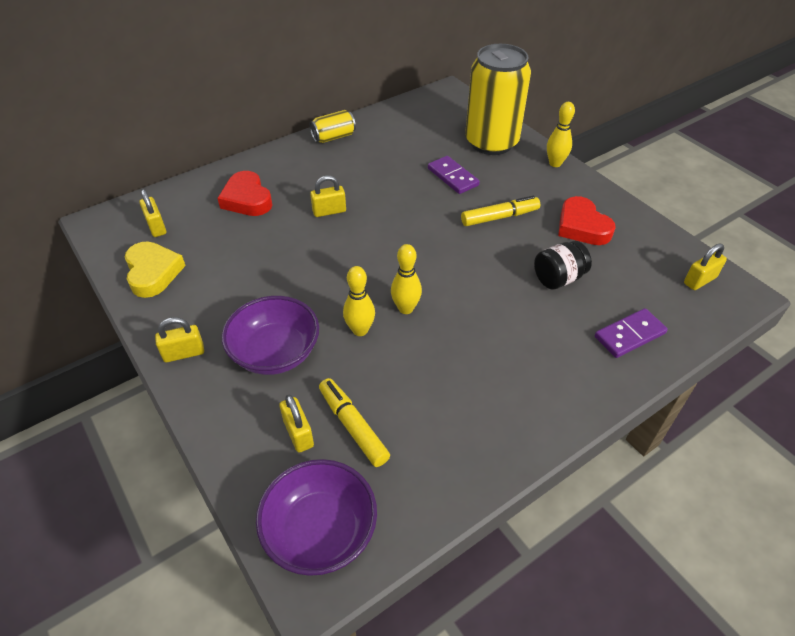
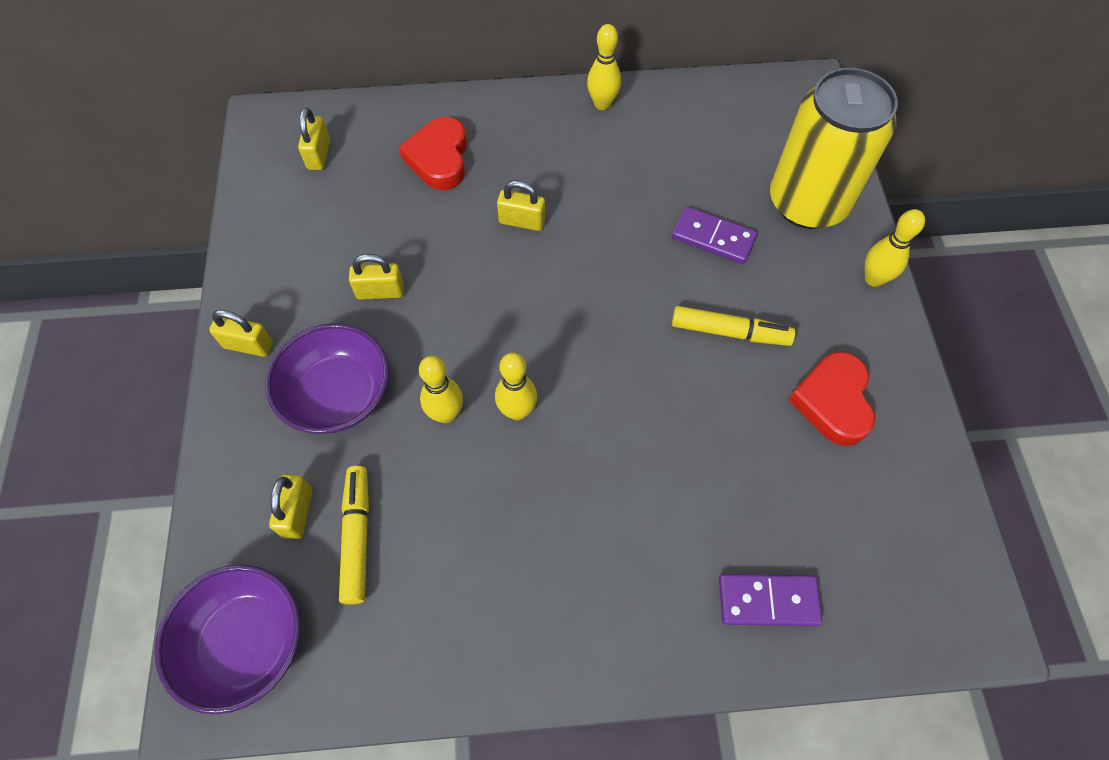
camera: 30 degrees right, 15 degrees up
yellow heart [125,241,186,298] -> none
yellow can [310,110,356,143] -> yellow bowling pin [587,24,621,110]
purple domino [428,156,480,194] -> purple domino turned 60 degrees counterclockwise [672,206,757,264]
black jar [534,241,592,290] -> none
yellow padlock [684,243,727,290] -> yellow padlock moved to [349,254,404,300]

